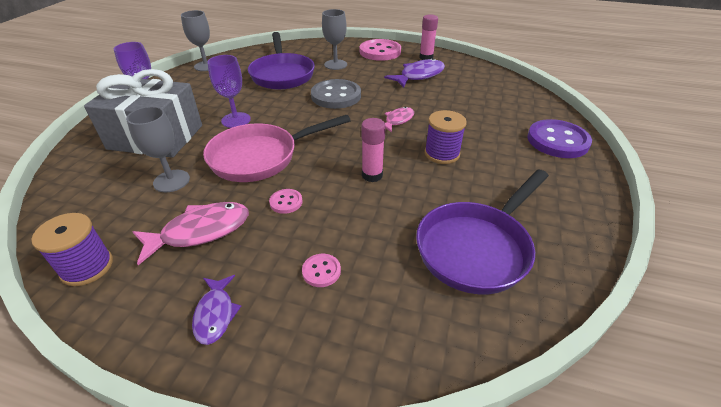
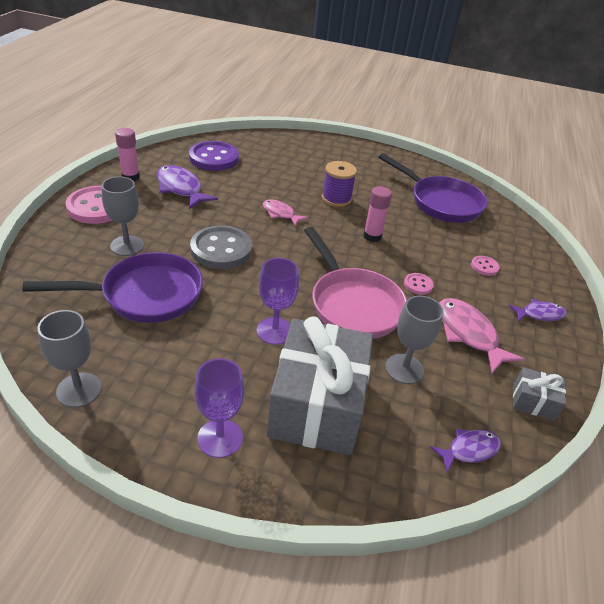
camera: 95 degrees left, 0 degrees up
purple spool [31,213,113,286] -> grey gift [513,367,566,421]
purple button [527,119,592,158] -> purple button moved to [189,141,239,171]
none -> purple fish [430,429,501,472]

